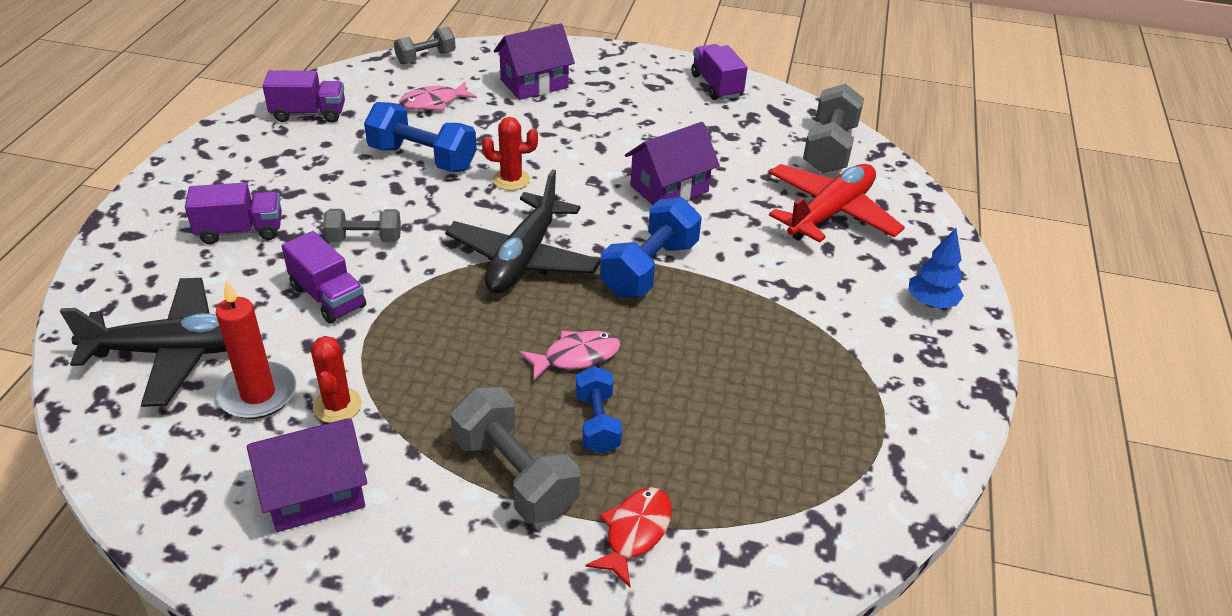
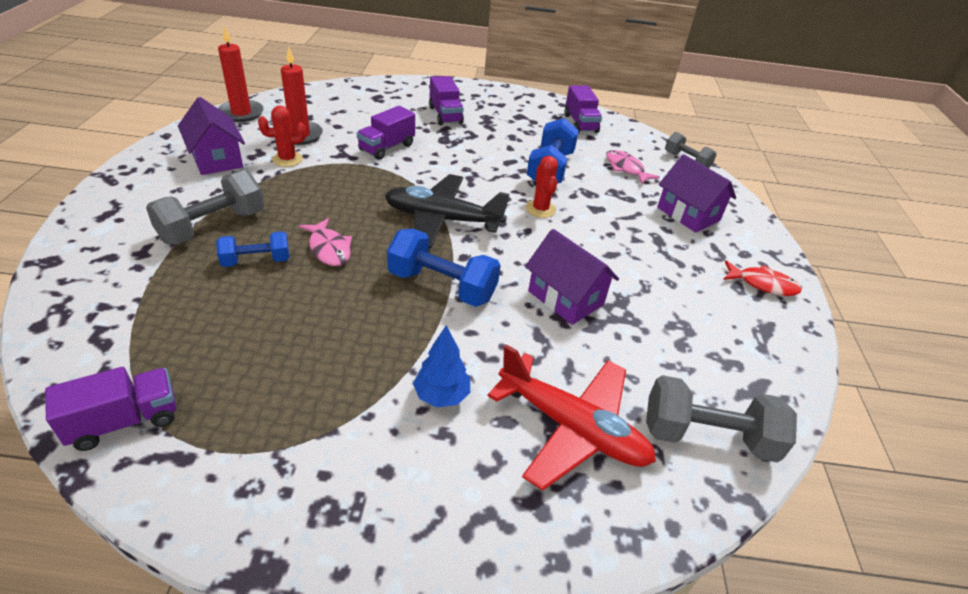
camera: 80 degrees right, 0 degrees up
black plane [60,278,227,407] -> none
grey dumbbell [323,209,401,242] -> none
red fish [585,487,672,587] -> red fish moved to [723,260,802,296]
purple truck [691,44,748,100] -> purple truck moved to [45,367,176,451]
blue tree [908,228,964,309] -> blue tree moved to [413,325,470,407]
none -> red candle [218,26,263,122]

